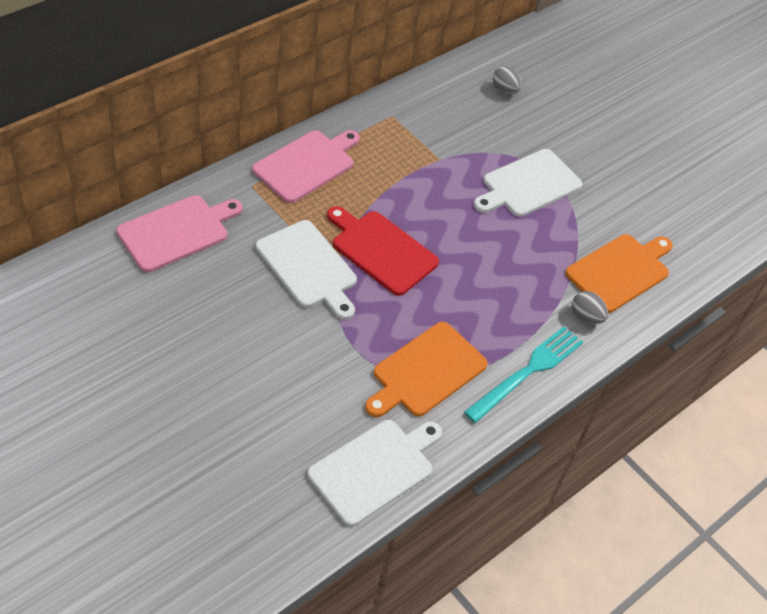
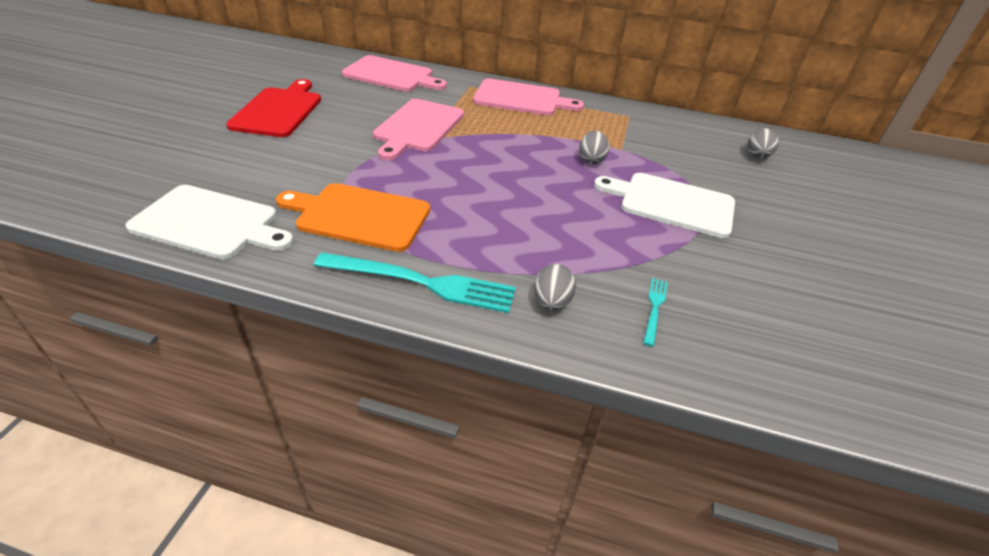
camera: 60 degrees right, 10 degrees down
white cutting board [256,220,357,320] -> pink cutting board [373,99,464,160]
red cutting board [327,206,439,296] -> red cutting board moved to [226,79,321,137]
orange cutting board [565,234,673,313] -> turquoise fork [643,278,668,347]
none -> grey egg [579,131,609,164]

